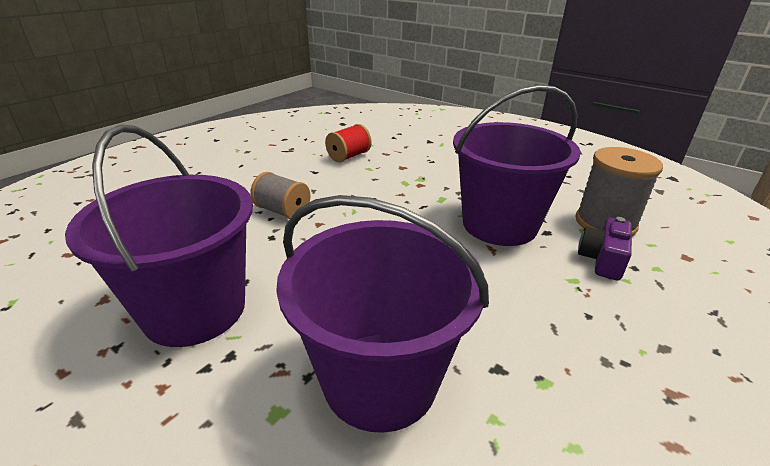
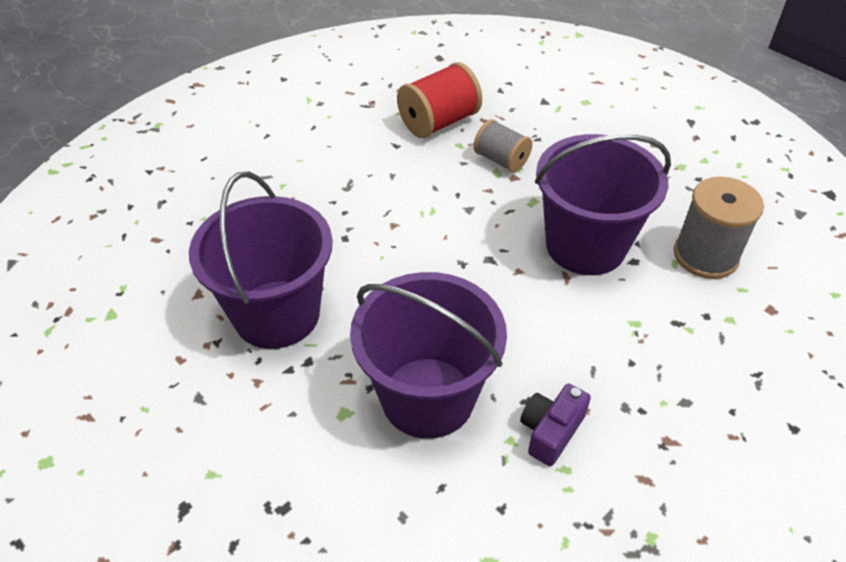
camera: 10 degrees right, 15 degrees up
grey spool [250,172,310,219] -> grey spool moved to [474,119,532,172]
red spool [325,124,372,162] -> red spool [397,62,482,138], size x1.52
purple camera [578,217,632,280] -> purple camera moved to [520,384,591,466]

